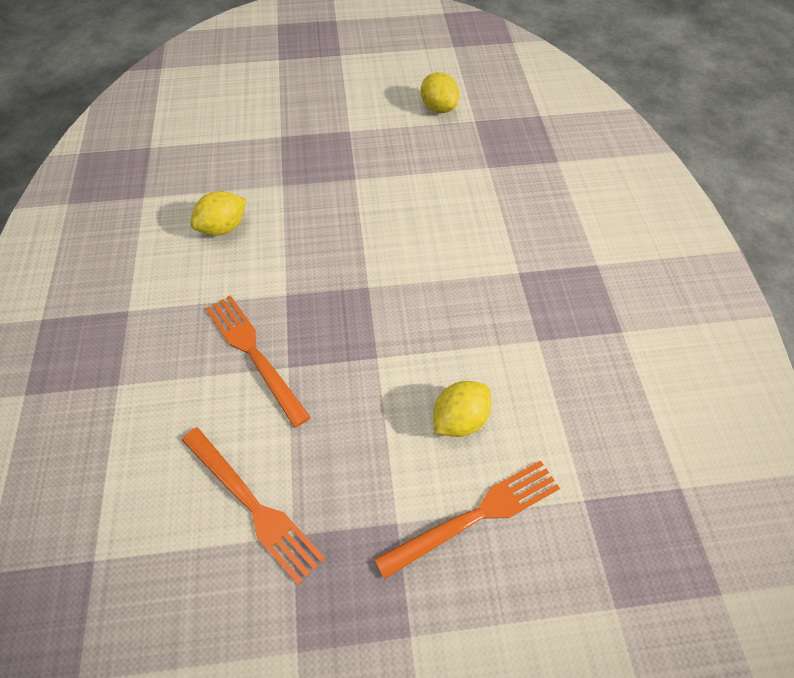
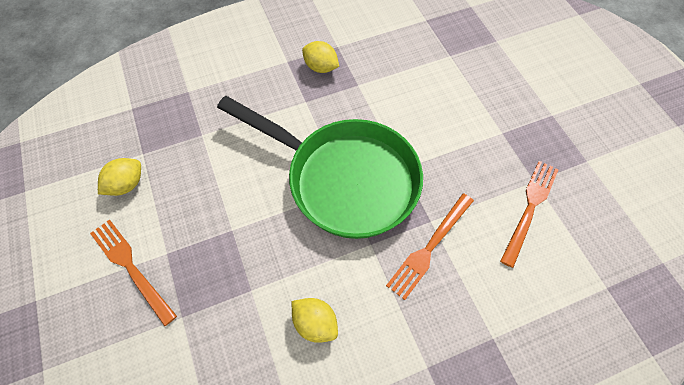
camera: 105 degrees left, 5 degrees up
orange fork [375,460,560,579] -> orange fork moved to [90,220,177,326]
yellow lemon [434,381,491,437] -> yellow lemon moved to [302,41,339,73]
none -> green pan [217,96,423,239]

